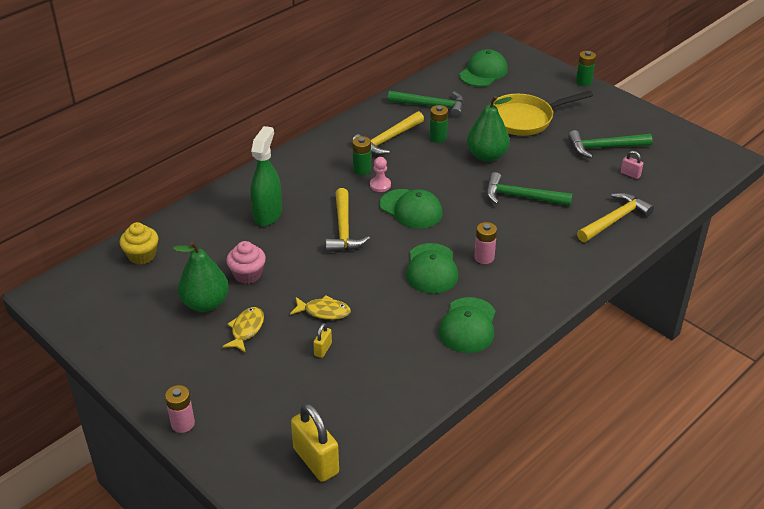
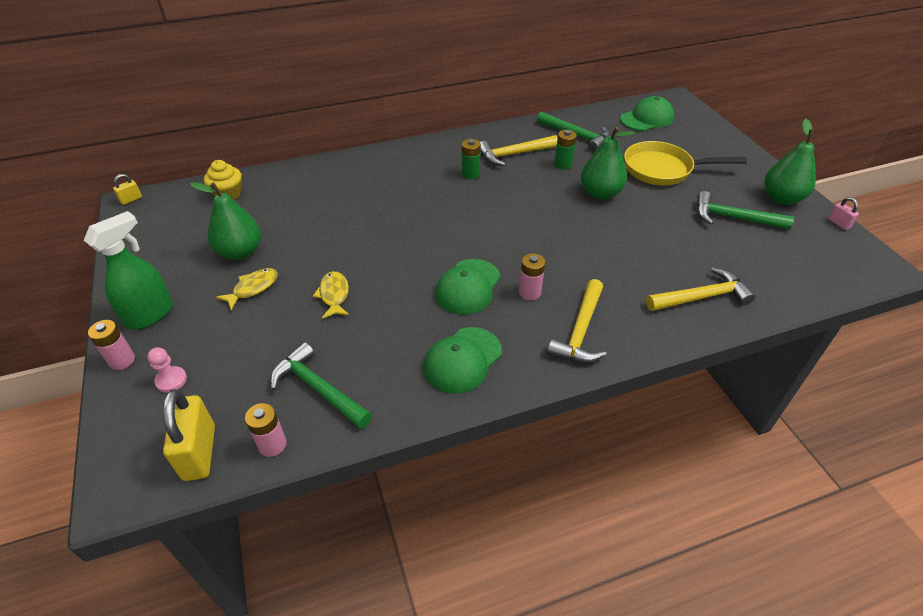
camera: 25 degrees right, 5 degrees up
pink cupcake [226,241,266,284] -> none
green spray bottle [251,126,282,226] -> green spray bottle moved to [84,211,173,330]
yellow fish [290,295,351,320] -> yellow fish turned 135 degrees counterclockwise [313,271,349,319]
yellow padlock [313,323,332,358] -> yellow padlock moved to [113,174,142,205]
yellow hammer [326,188,370,252] -> yellow hammer moved to [547,279,606,363]
pink pawn [370,157,391,192] -> pink pawn moved to [147,347,187,393]
green cap [380,189,443,229] -> none
green hammer [486,172,572,206] -> green hammer moved to [270,342,372,429]
green battery [576,51,596,86] -> none
pink padlock [621,151,643,179] -> pink padlock moved to [828,197,859,230]
none -> pink battery [245,403,287,457]
none -> green pear [764,119,816,205]

